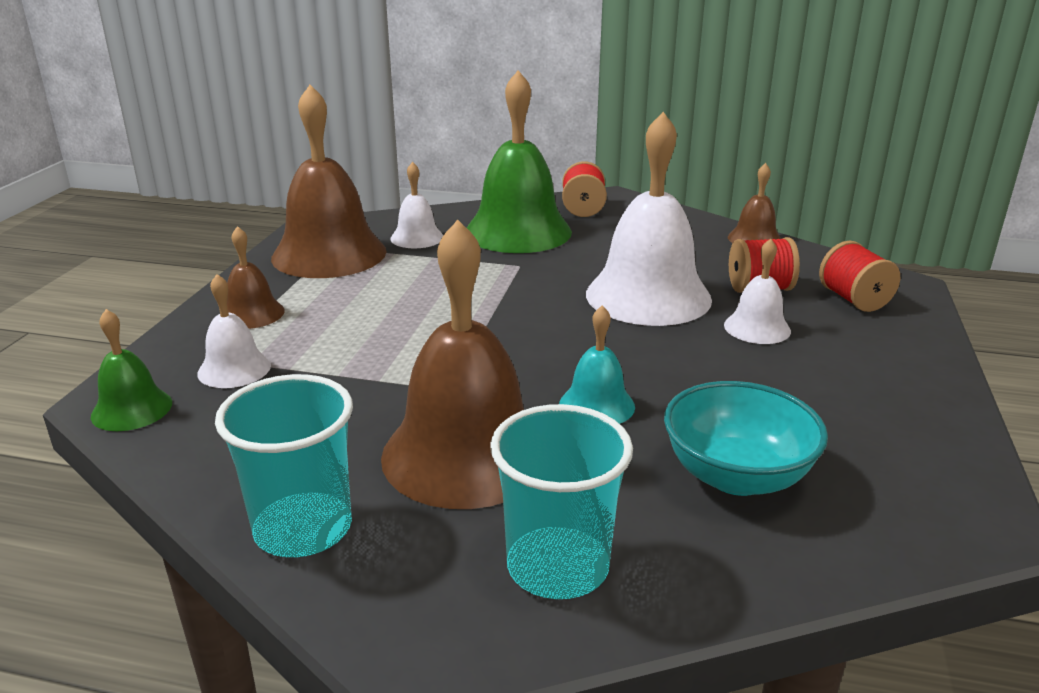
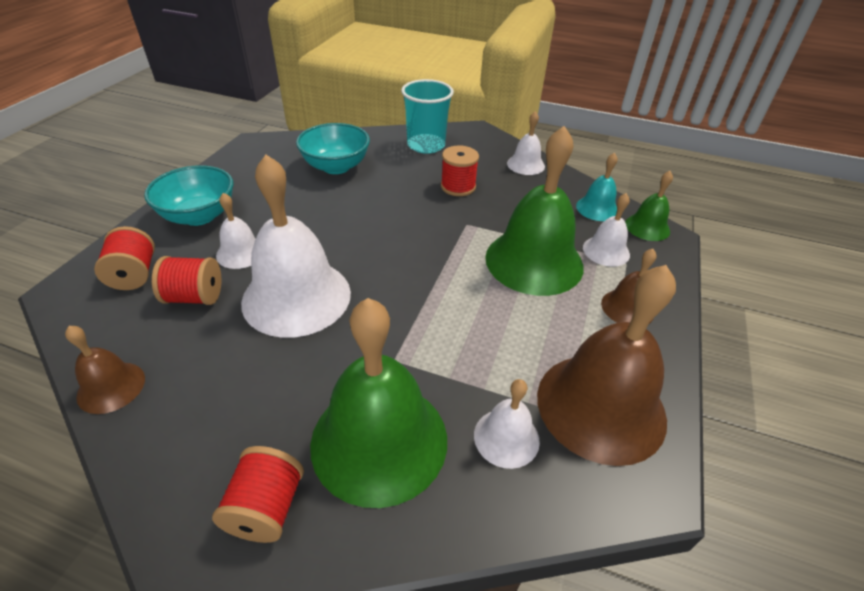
camera: 175 degrees left, 15 degrees up
turquoise cup [215,374,353,557] -> white bell [507,111,545,175]
brown bell [381,220,524,509] -> red spool [441,146,479,196]
turquoise bell [559,305,635,424] -> turquoise bell moved to [576,152,618,221]
none -> turquoise bowl [144,165,233,226]
none -> green bell [485,126,584,296]

